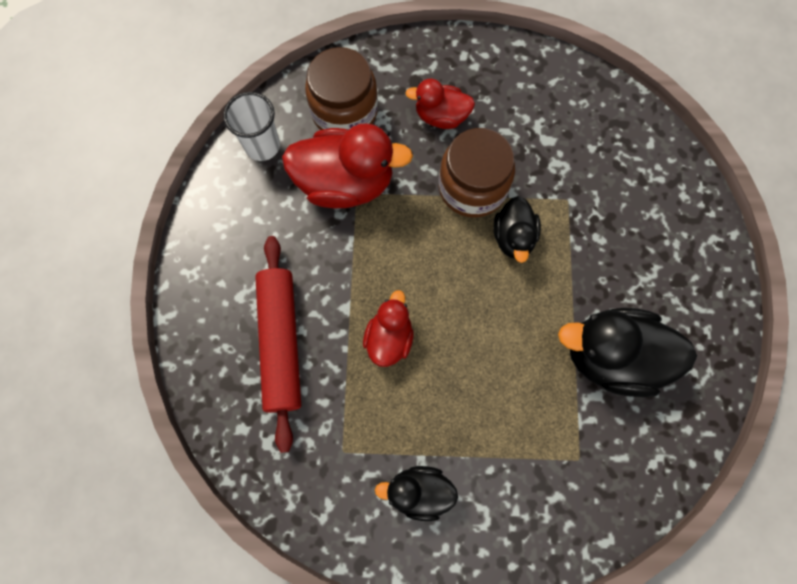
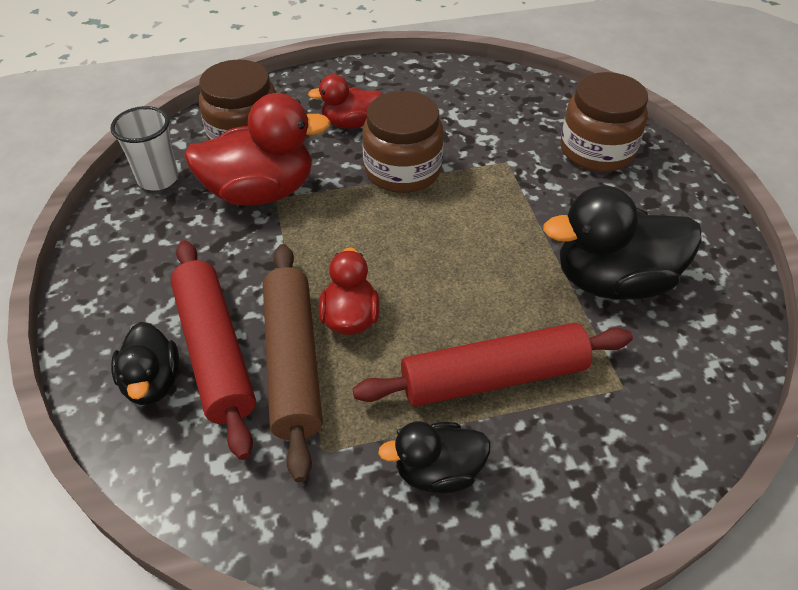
camera: 15 degrees left, 25 degrees down
black duck [494,196,541,263] -> black duck moved to [111,322,180,405]
none -> brown rolling pin [263,244,323,482]
none -> red rolling pin [353,323,633,407]
none -> brown jar [561,72,648,172]

